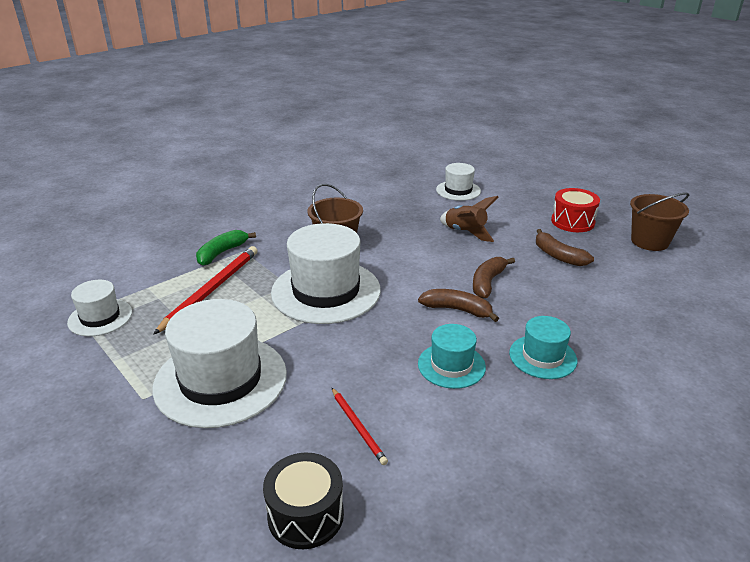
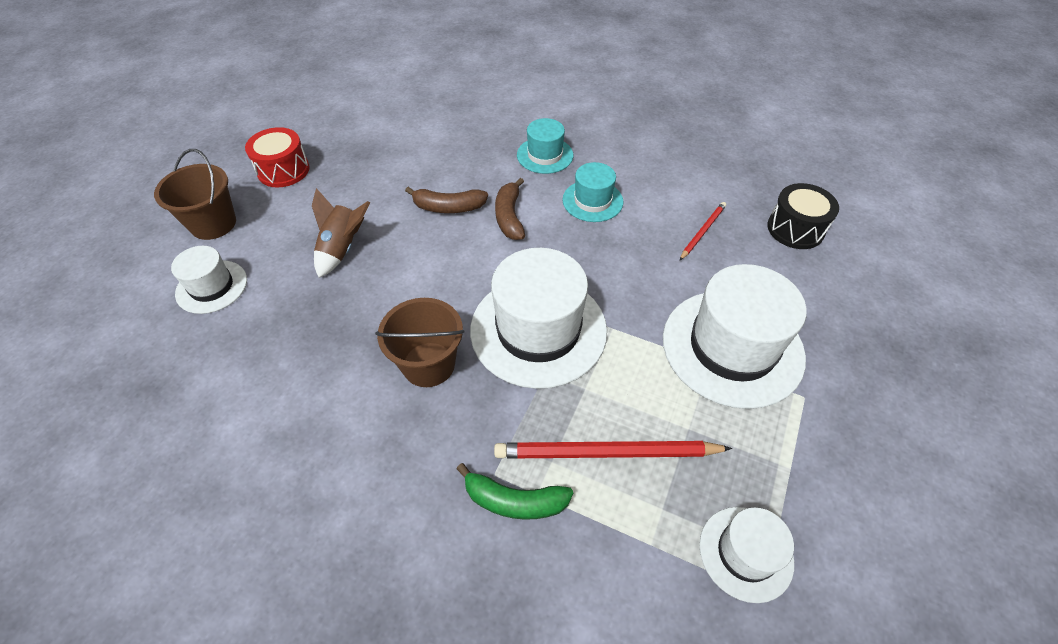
camera: 115 degrees left, 20 degrees up
brown banana [536,229,594,266] -> none
brown bucket [630,193,689,251] -> brown bucket moved to [154,149,236,240]

